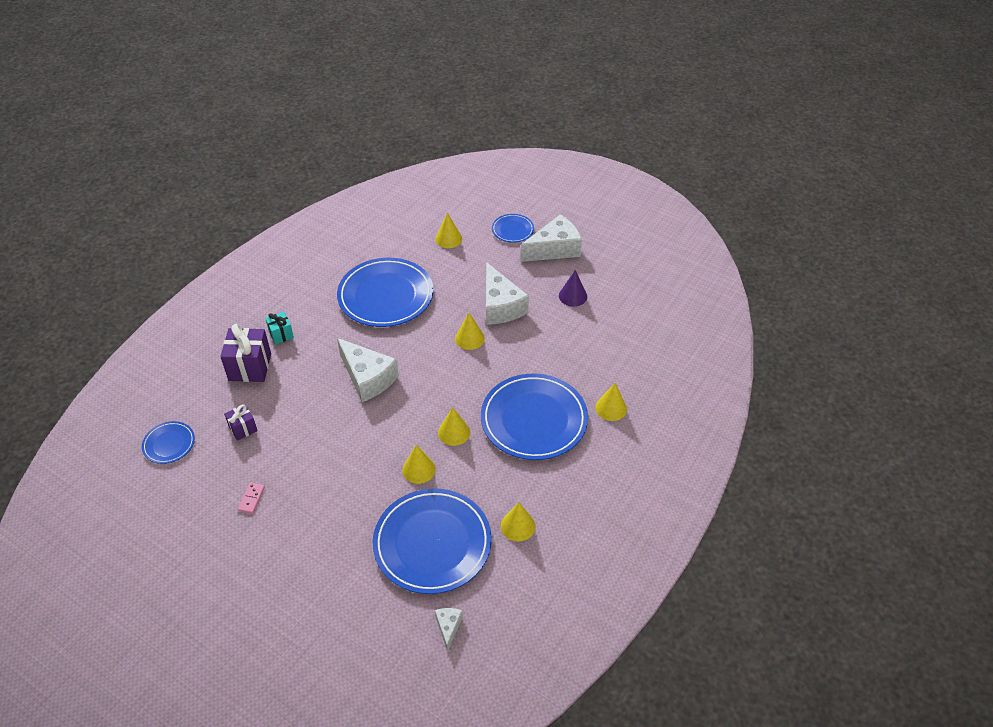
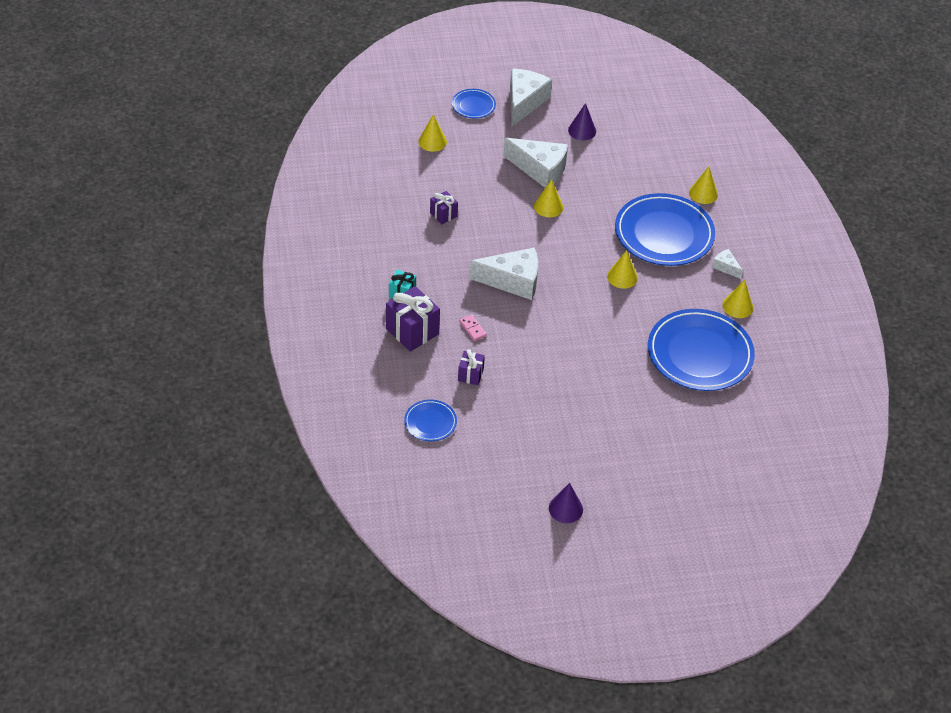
camera: 45 degrees left, 0 degrees up
pink domino [238,483,265,514] -> pink domino moved to [459,315,487,341]
blue plate [337,258,433,327] -> purple gift [430,191,458,224]
yellow cone [402,445,436,484] -> none
white cheese [435,608,463,651] -> white cheese moved to [712,249,743,279]
none -> purple cone [549,483,583,523]

